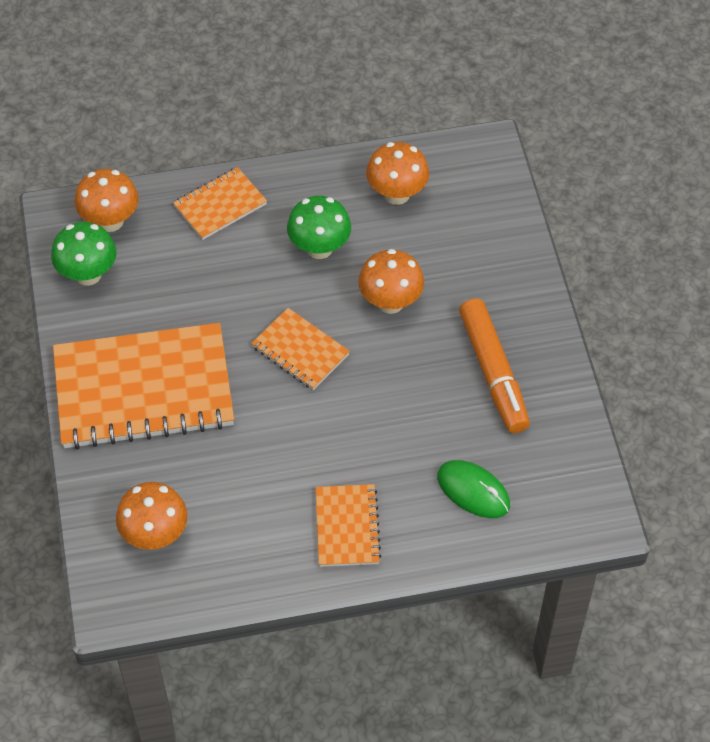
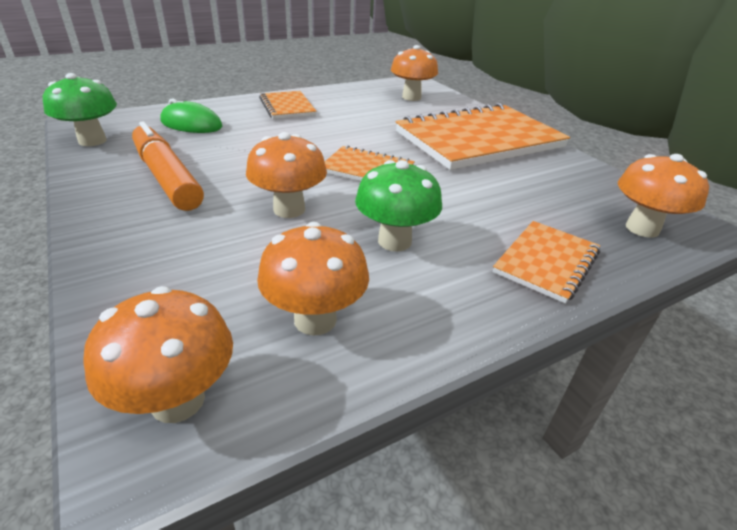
camera: 160 degrees right, 20 degrees down
green mushroom [51,222,117,286] -> green mushroom moved to [43,73,117,146]
none -> orange mushroom [83,286,233,423]

